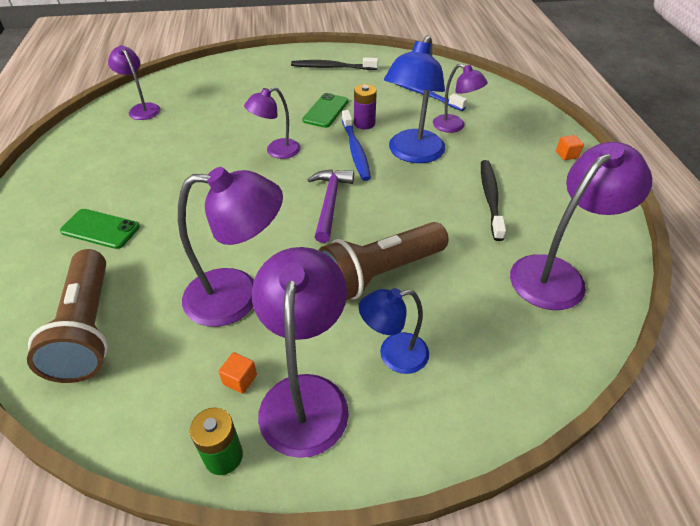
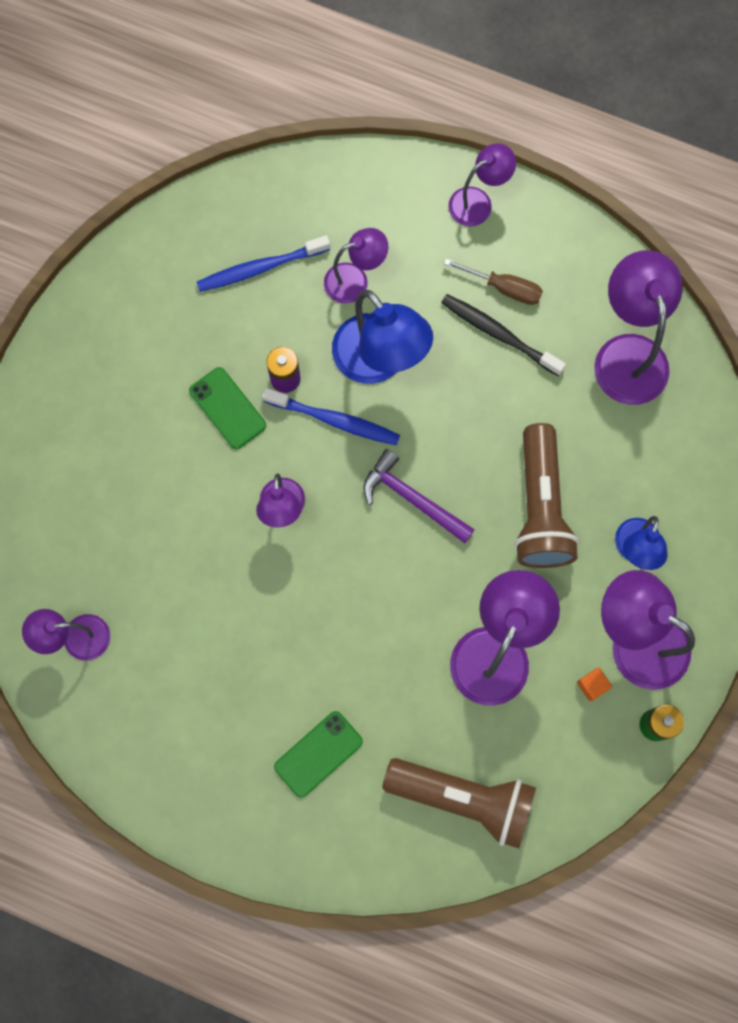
camera: 60 degrees left, 30 degrees up
black toothbrush [291,57,378,70] -> none
orange cube [556,135,584,160] -> purple lamp [448,143,516,226]
none -> brown screwdriver [444,258,543,305]

